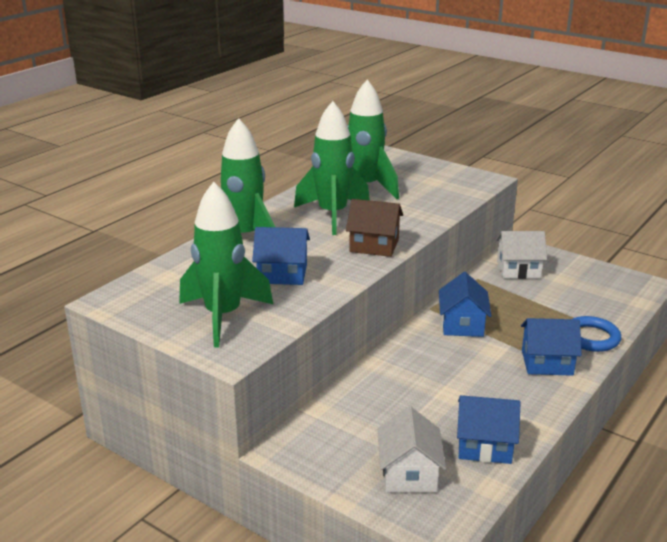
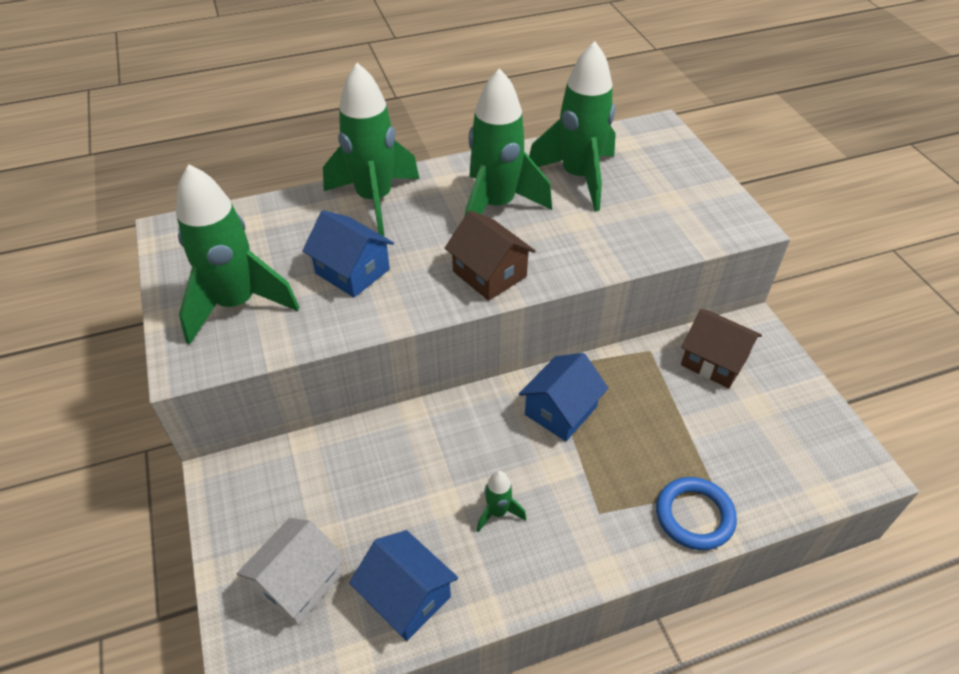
camera: 35 degrees right, 20 degrees up
white house [496,231,547,279] -> brown house [681,309,762,388]
blue house [521,318,582,376] -> none
none -> green rocket [477,471,526,532]

